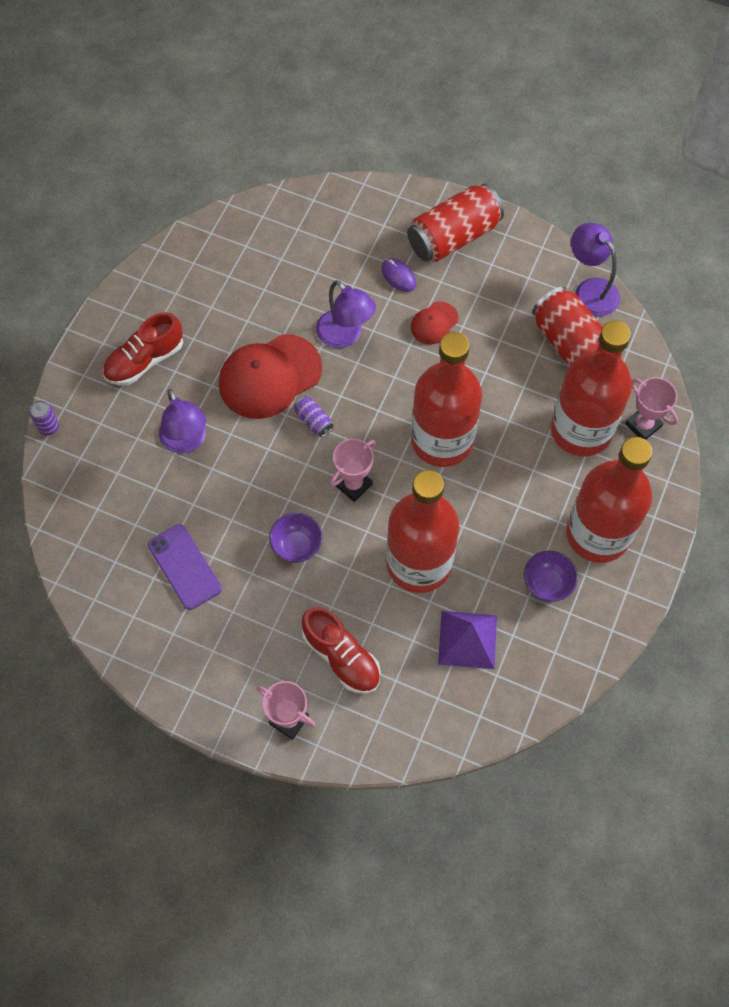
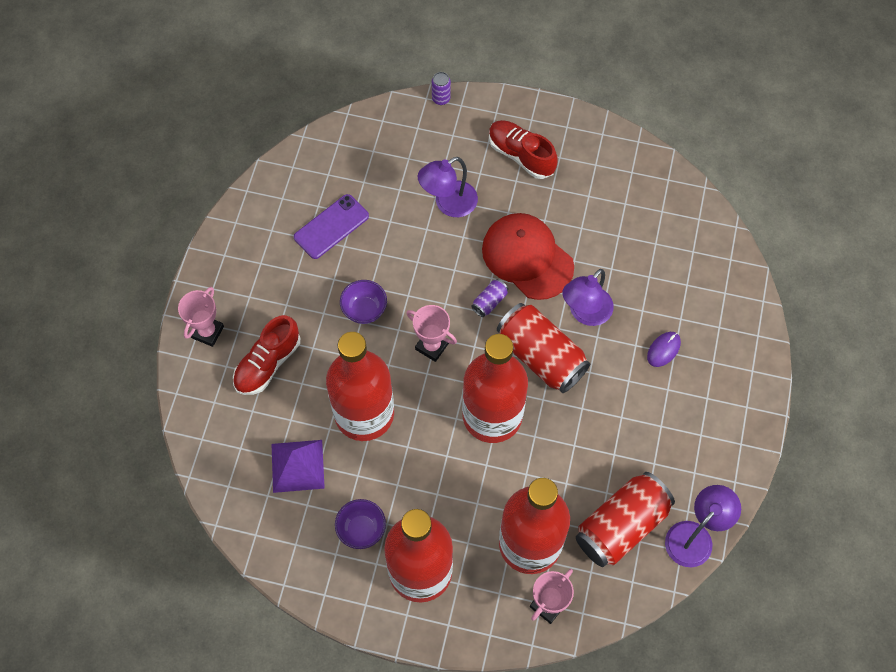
camera: 80 degrees right, 0 degrees up
red can [407,184,504,262] -> red can moved to [497,303,590,393]
red cap [411,302,459,345] -> none

